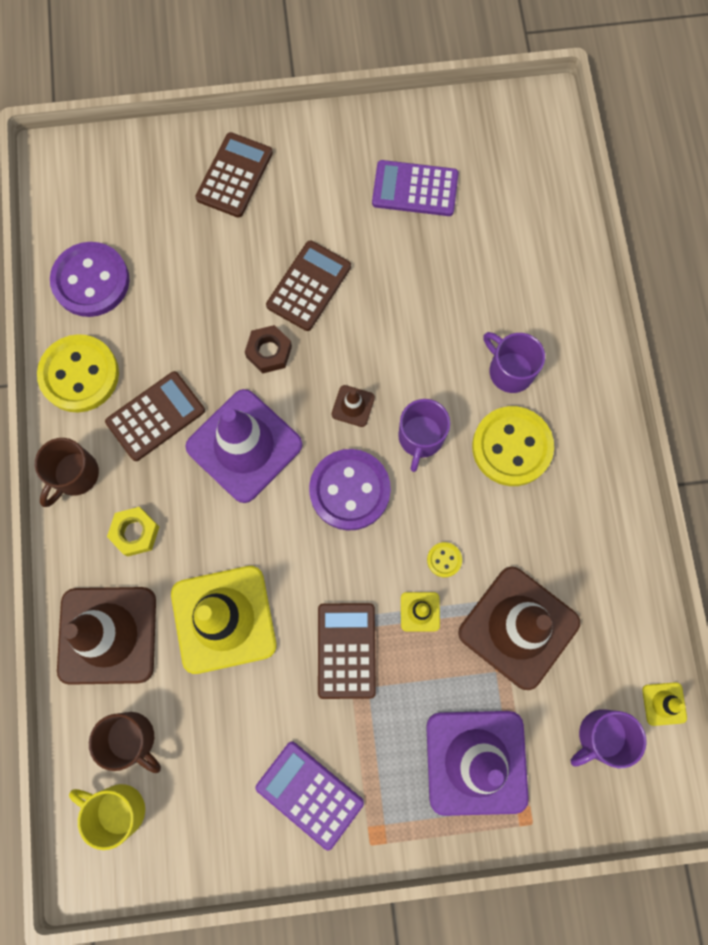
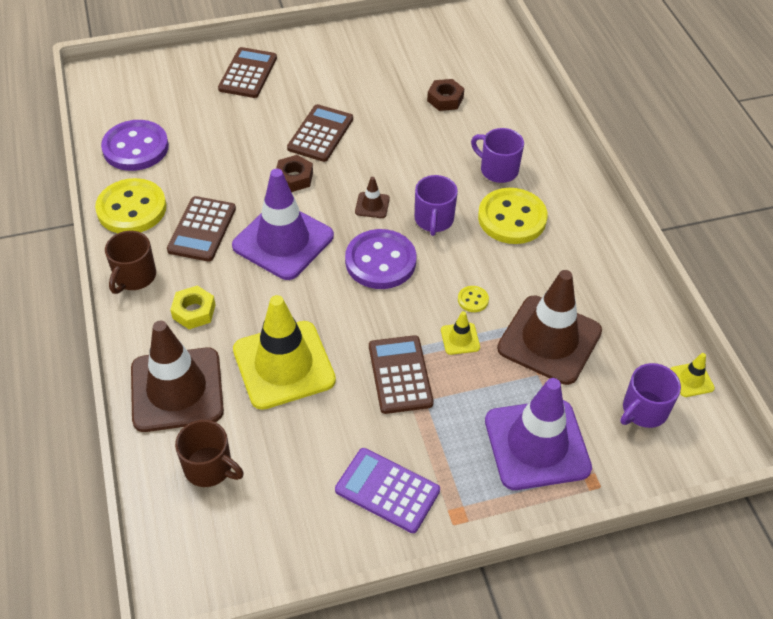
camera: 10 degrees left, 25 degrees down
yellow mug [69,784,145,850] -> none
brown calculator [105,371,205,461] -> brown calculator turned 150 degrees clockwise [167,196,236,262]
purple calculator [372,160,459,216] -> none
none -> brown nut [427,79,465,111]

